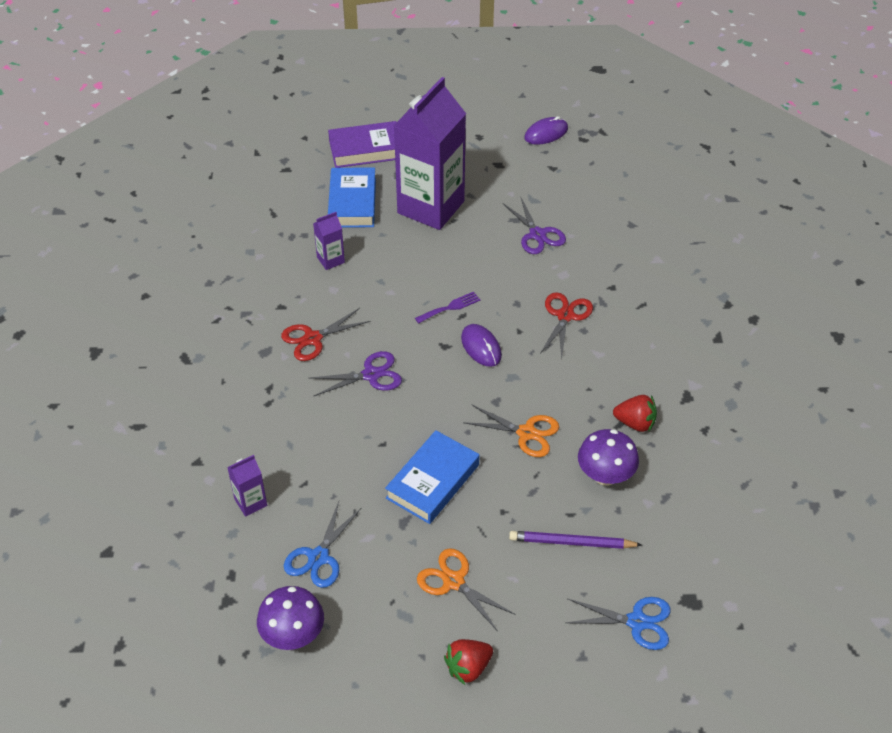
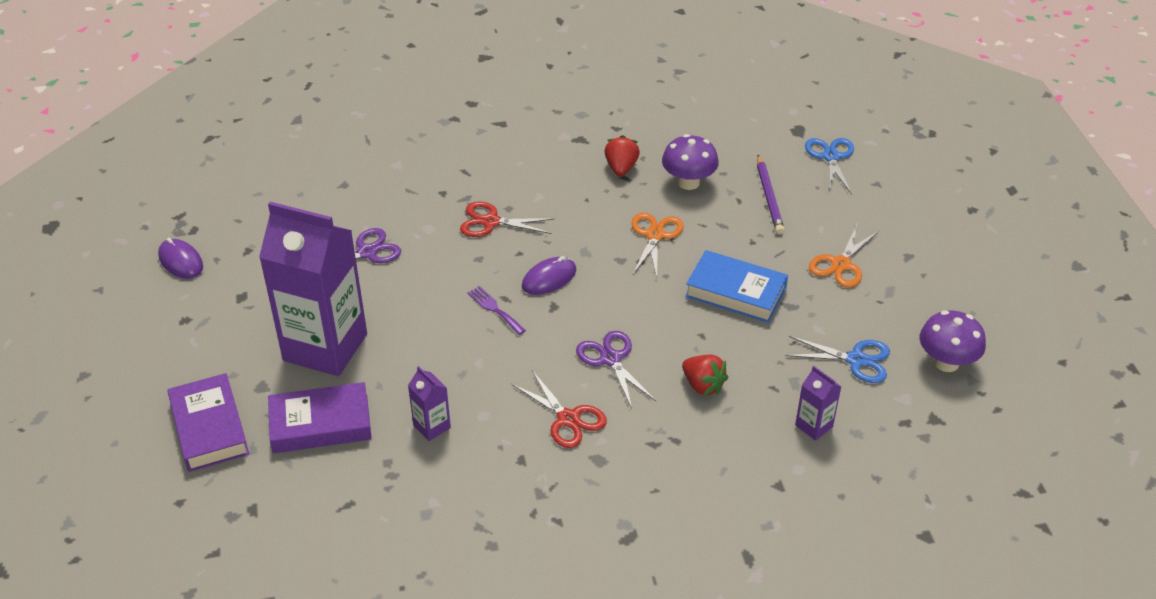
camera: 100 degrees left, 5 degrees down
blue book [328,167,376,228] -> purple book [268,382,372,453]
red strawberry [444,639,493,685] -> red strawberry moved to [682,355,728,396]

